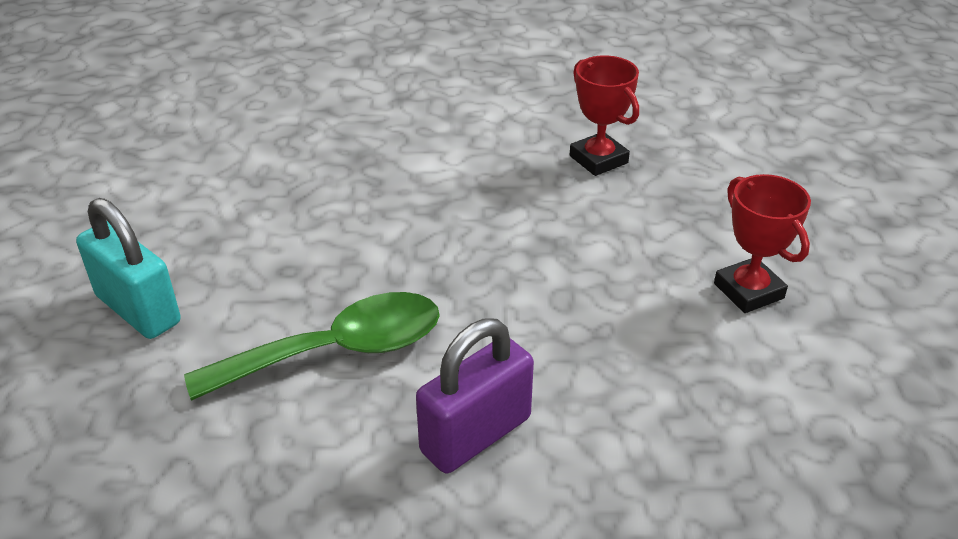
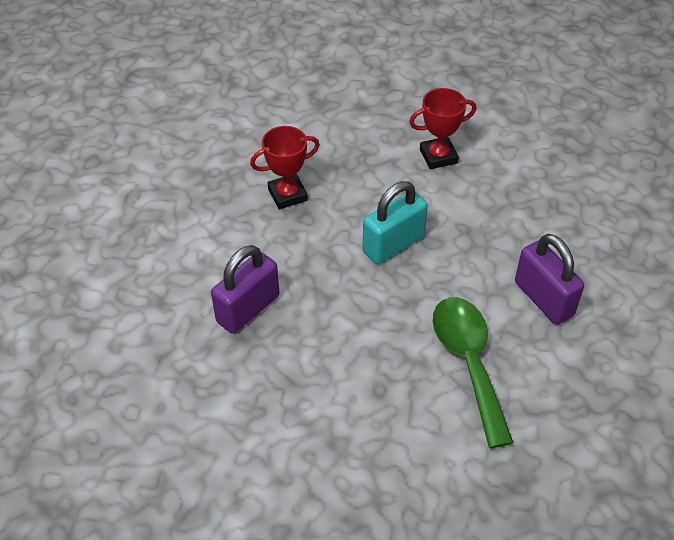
camera: 80 degrees left, 10 degrees up
turquoise padlock [76,198,181,339] -> turquoise padlock moved to [362,181,428,264]
none -> purple padlock [211,245,280,333]

